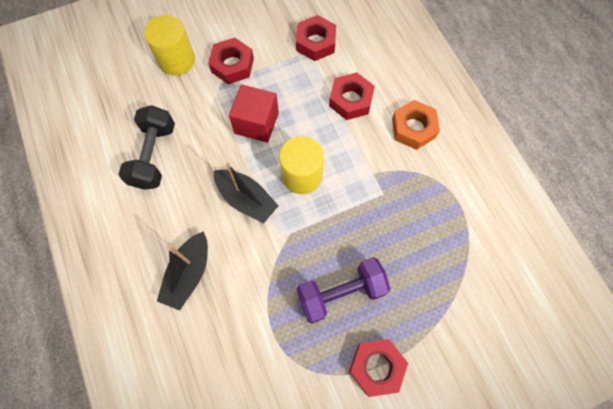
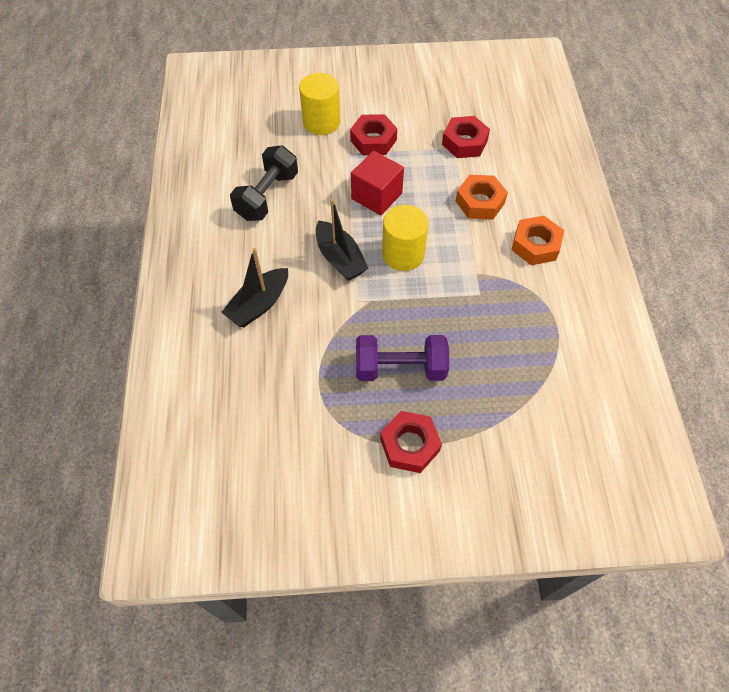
camera: 20 degrees right, 10 degrees down
red nut [329,72,375,120] -> orange nut [456,175,508,220]

